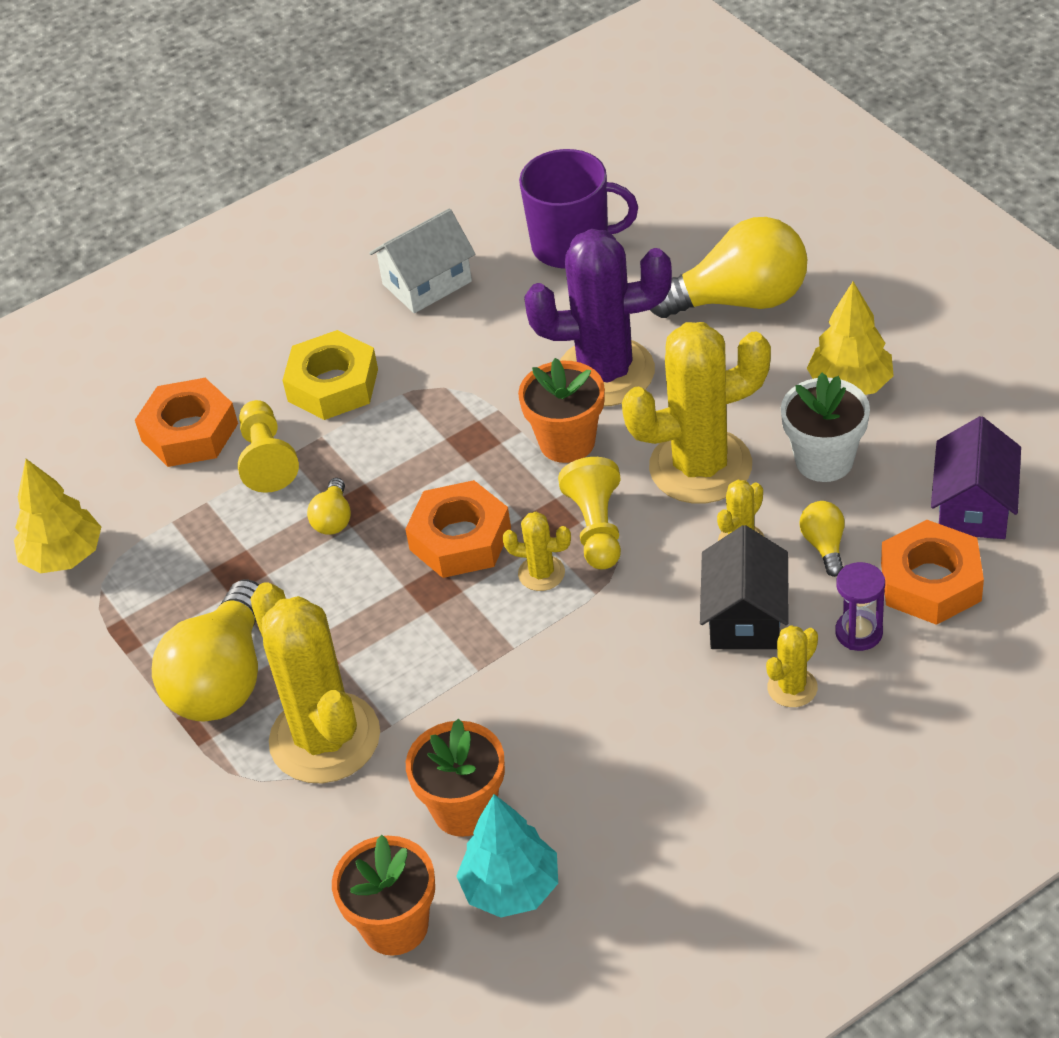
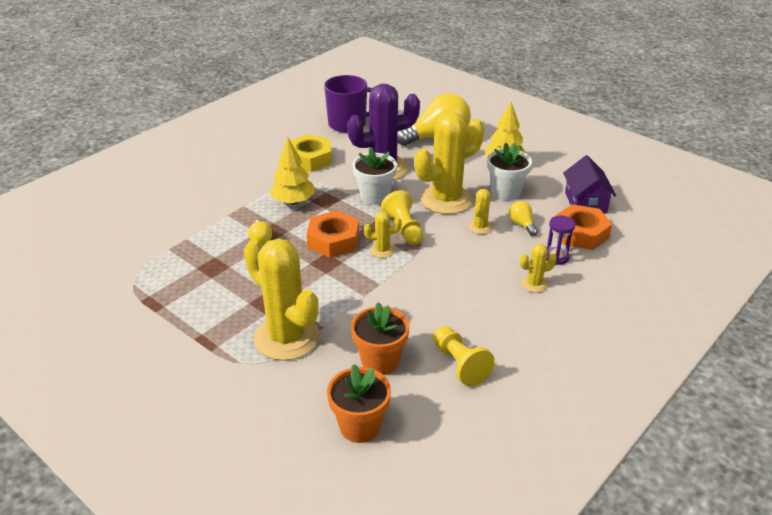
camera: 20 degrees left, 10 degrees down
yellow tree [14,459,101,573] -> yellow tree moved to [269,138,315,205]
orange nut [135,378,238,467] -> none
yellow light bulb [152,579,259,722] -> none
yellow pawn [238,400,299,493] -> yellow pawn moved to [433,326,495,386]
yellow nut [283,330,378,420] -> yellow nut moved to [290,134,332,172]
white house [369,208,475,313] -> none
turquoise tree [456,794,558,918] -> none
orange flower pot [518,358,605,463] -> white flower pot [352,147,397,205]
black house [700,525,788,649] -> none
yellow cactus [766,625,818,707] -> yellow cactus turned 45 degrees clockwise [520,244,557,293]

